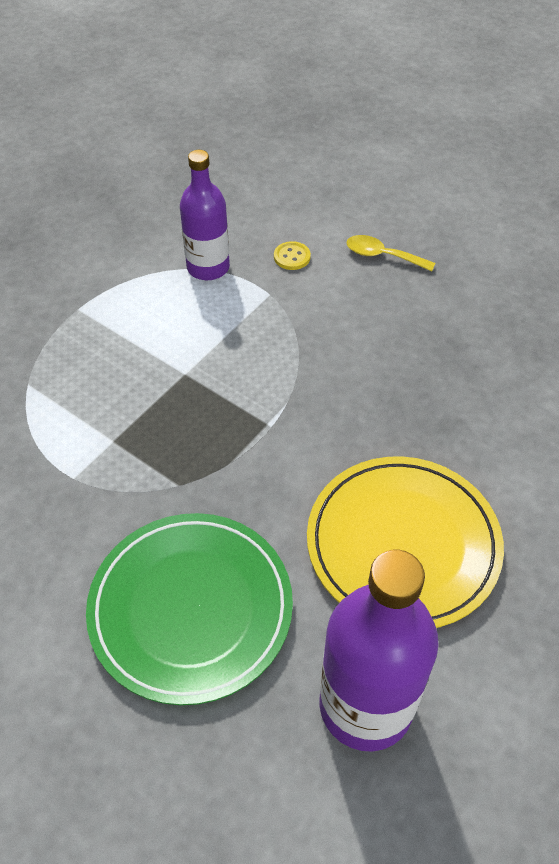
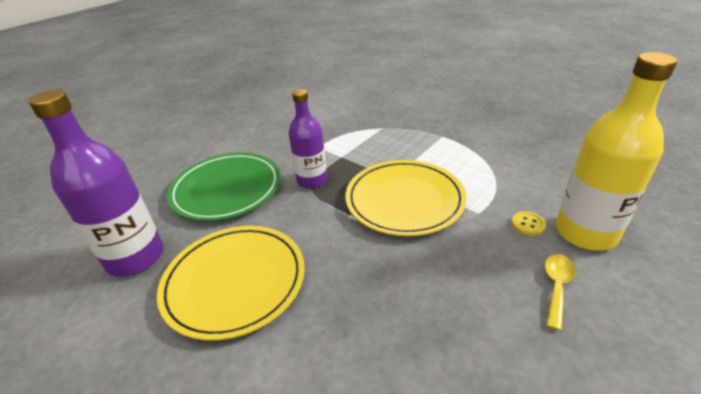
camera: 95 degrees right, 15 degrees down
purple bottle [180,150,230,280] -> purple bottle moved to [288,89,327,189]
none -> yellow plate [346,160,467,236]
none -> yellow bottle [556,52,677,251]

